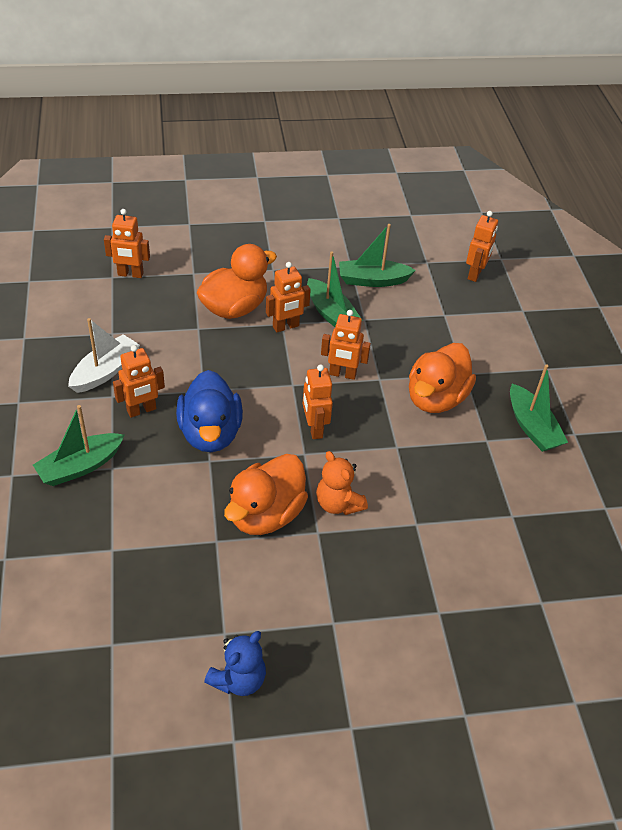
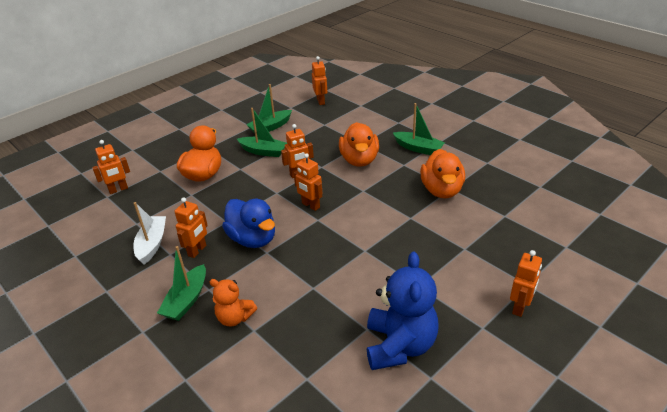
camera: 30 degrees left, 10 degrees down
blue teddy bear [204,631,266,696] -> blue teddy bear [367,252,439,370], size x1.77
orange duck [224,454,308,535] -> orange duck moved to [420,149,465,198]
orange robot [266,262,311,332] -> orange robot moved to [510,250,542,317]
orange teddy bear [316,451,368,515] -> orange teddy bear moved to [210,279,257,327]

